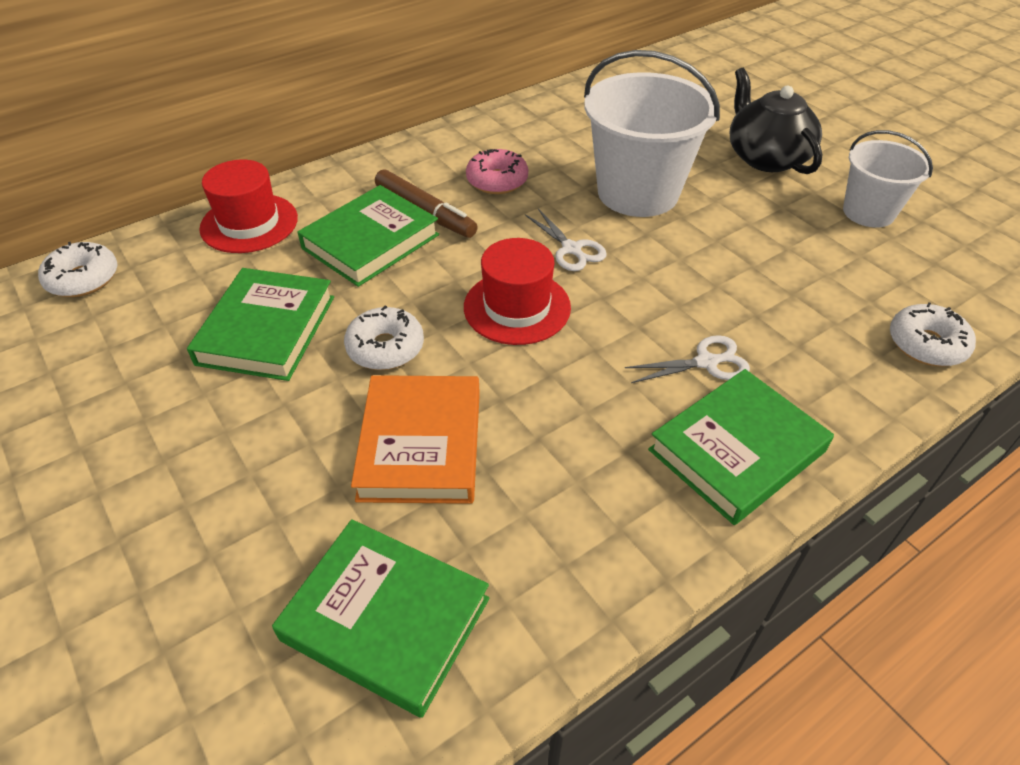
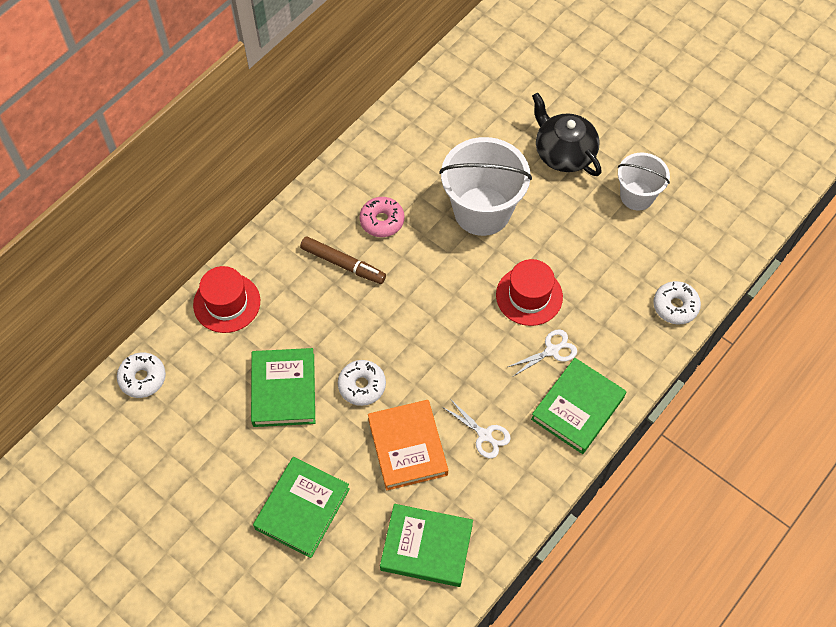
camera: 15 degrees left, 15 degrees up
green book [297,185,439,287] -> green book moved to [253,457,350,558]
red hat [464,238,571,345] -> red hat moved to [496,259,563,326]
white scissors [525,209,607,271] -> white scissors moved to [444,399,511,458]

